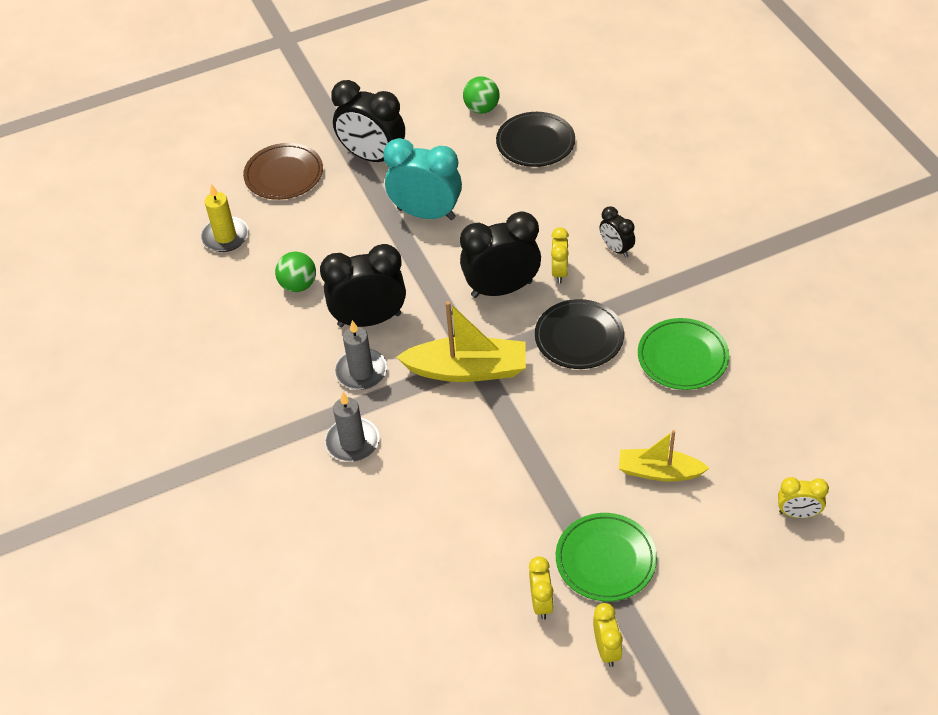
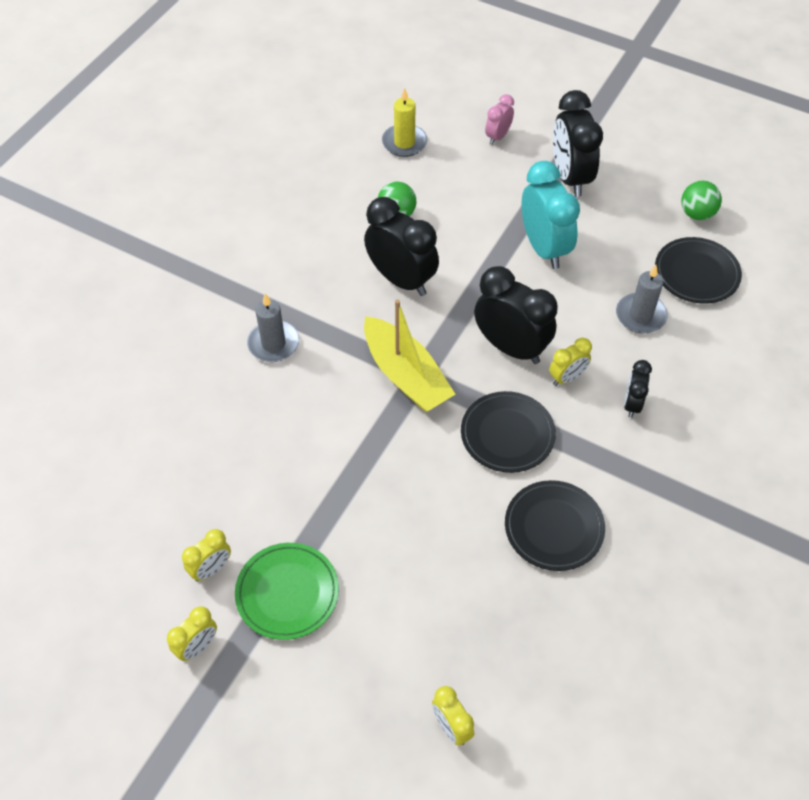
camera: 50 degrees right, 5 degrees up
brown plate [243,143,323,200] -> pink clock [485,94,514,145]
grey candle [335,320,387,390] -> grey candle moved to [616,265,668,334]
yellow boat [619,430,709,481] -> none
green plate [638,318,729,390] -> black plate [505,480,605,571]

